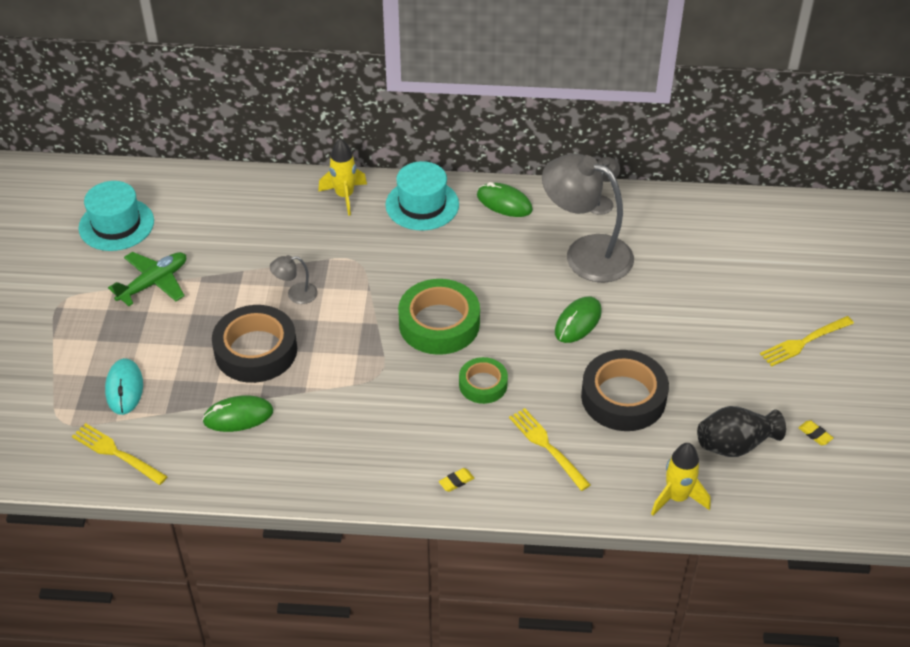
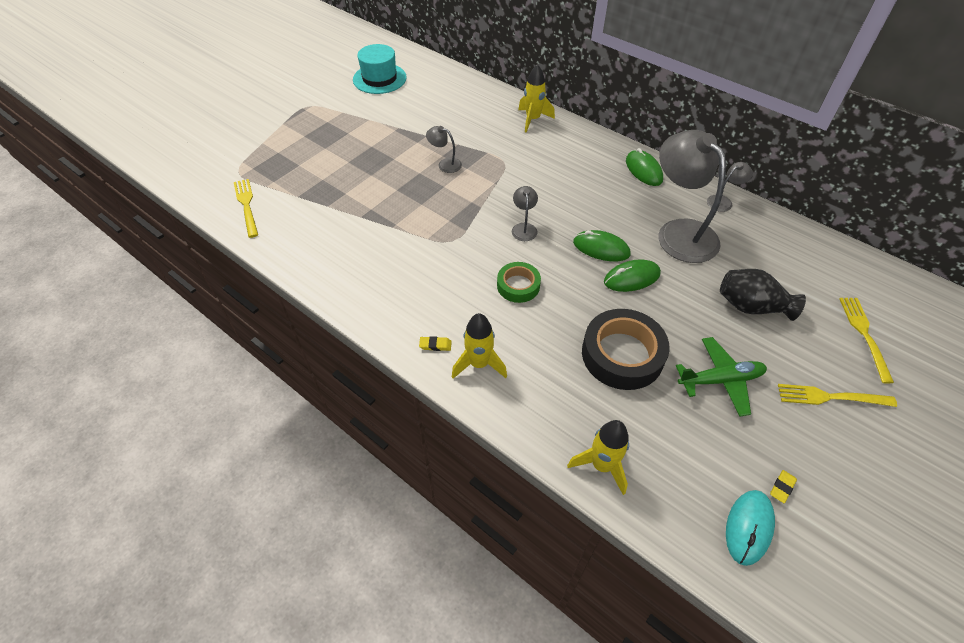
camera: 35 degrees right, 5 degrees up
turquoise mouse [105,358,143,415] -> turquoise mouse moved to [726,490,775,566]
green plane [108,252,186,306] -> green plane moved to [676,337,767,417]
green mouse [202,396,274,432] -> green mouse moved to [573,230,630,261]
black tape [212,305,297,383] -> none
turquoise hat [385,161,459,231] -> none
green tape [398,279,480,355] -> grey lamp [512,186,538,241]
yellow fork [509,408,591,491] -> yellow fork moved to [839,298,894,384]
black vase [697,406,786,457] -> black vase moved to [720,269,806,321]
yellow eraser [798,420,833,445] -> yellow eraser turned 45 degrees clockwise [770,470,797,503]
none -> yellow rocket [452,313,507,379]

